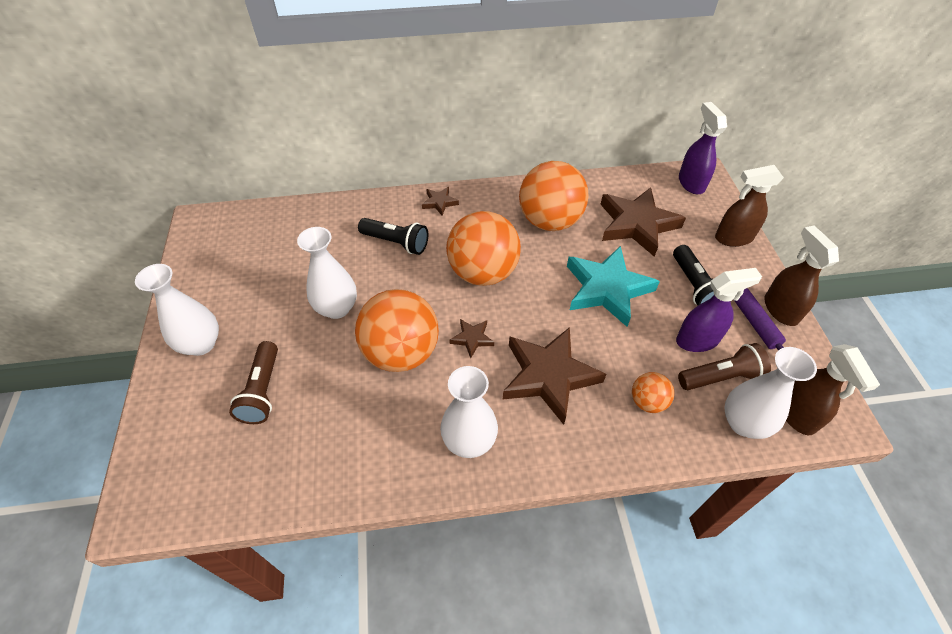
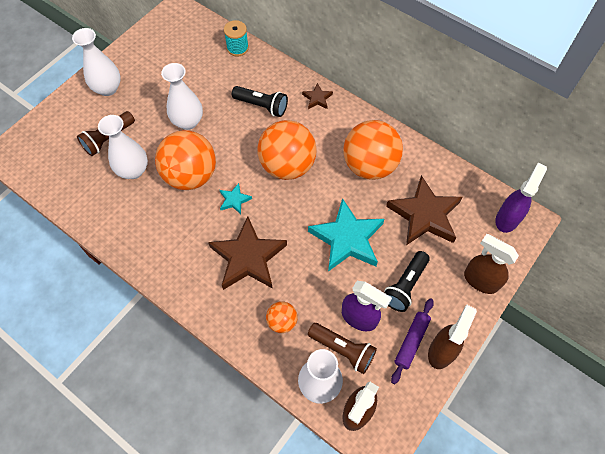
camera: 45 degrees right, 10 degrees up
black flashlight [358,218,428,255] -> black flashlight turned 45 degrees counterclockwise [232,86,288,117]
white vase [440,366,498,458] -> white vase moved to [98,115,148,179]
brown star [449,319,494,358] -> turquoise star [220,183,252,214]
none -> turquoise spool [224,20,249,56]

